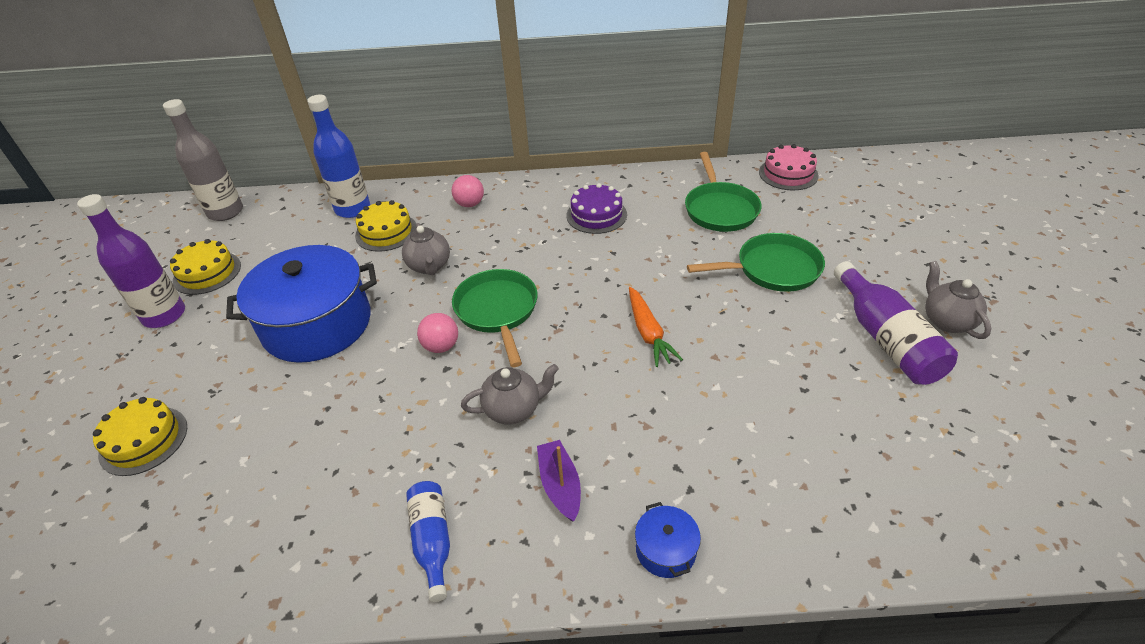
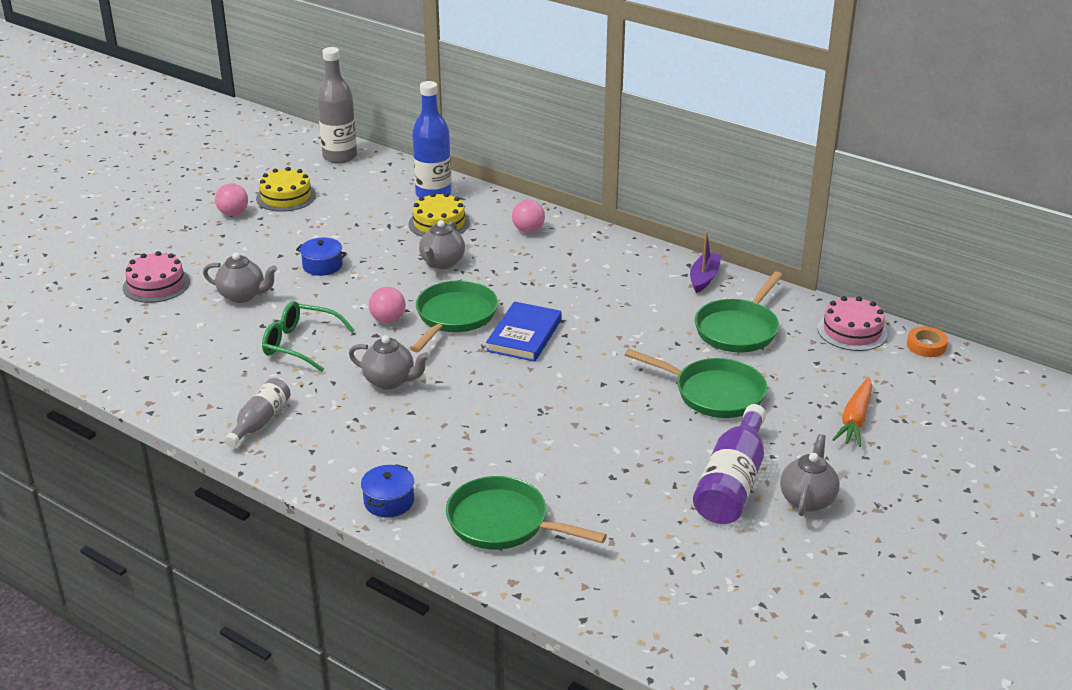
camera: 35 degrees right, 10 degrees down
purple bottle [77,194,185,328] -> pink ball [215,183,248,216]
yellow cake [93,397,187,476] -> pink cake [123,251,190,303]
blue pot [226,245,377,363] -> blue pot [296,238,347,276], size x0.40
blue bottle [406,481,450,602] -> grey bottle [225,378,291,447]
purple boat [537,440,581,521] -> purple boat moved to [690,231,721,293]
purple cake [566,183,627,234] -> none
orange carrot [629,287,683,367] -> orange carrot moved to [832,377,872,447]
none -> grey teapot [203,252,277,303]
none -> green glasses [262,301,355,372]
none -> green pan [446,476,607,550]
none -> blue book [486,301,562,362]
none -> orange tape [907,326,948,357]

